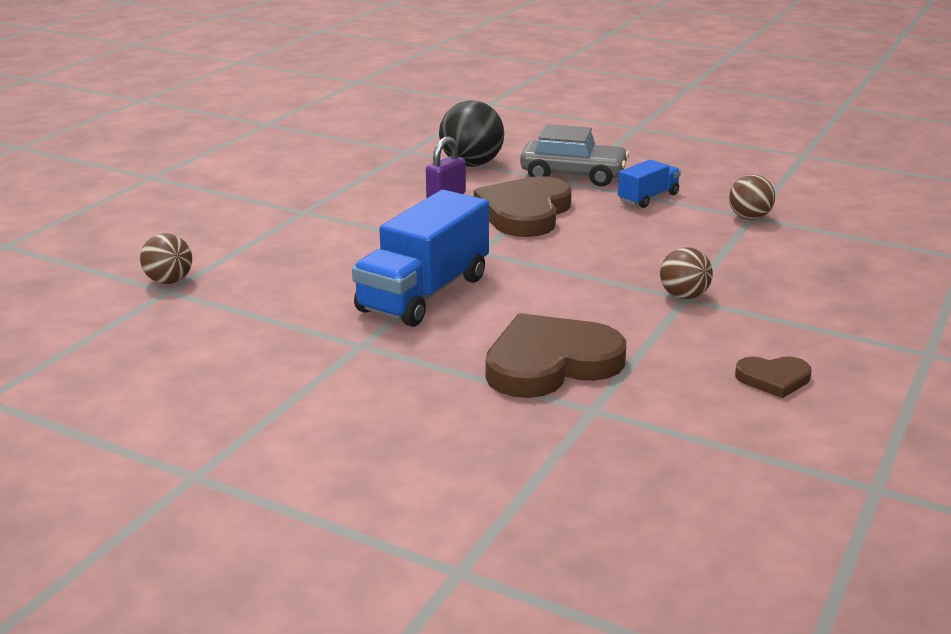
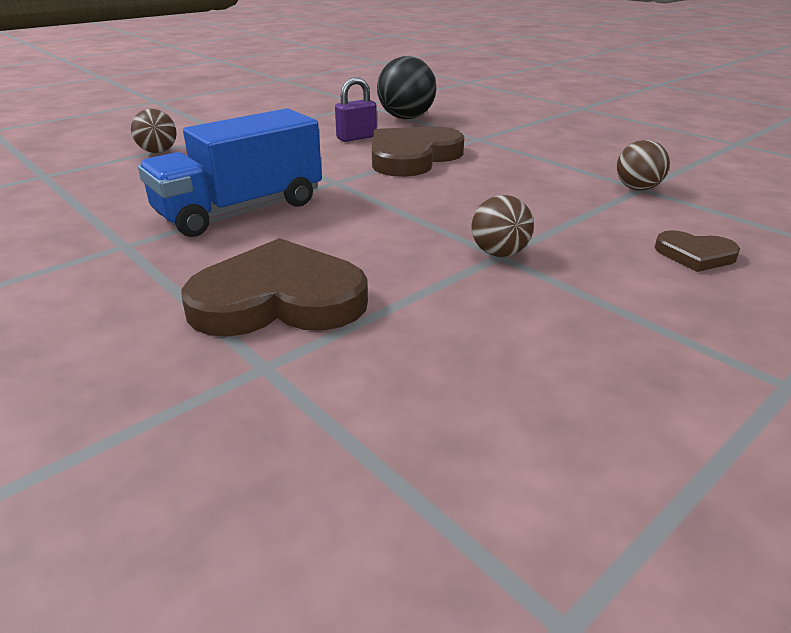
camera: 20 degrees right, 5 degrees up
brown ball [140,234,192,284] -> brown ball moved to [131,109,177,153]
grey car [520,124,629,187] -> none
blue truck [618,159,681,208] -> none
brown heart [735,356,812,398] -> brown heart moved to [655,230,740,272]

